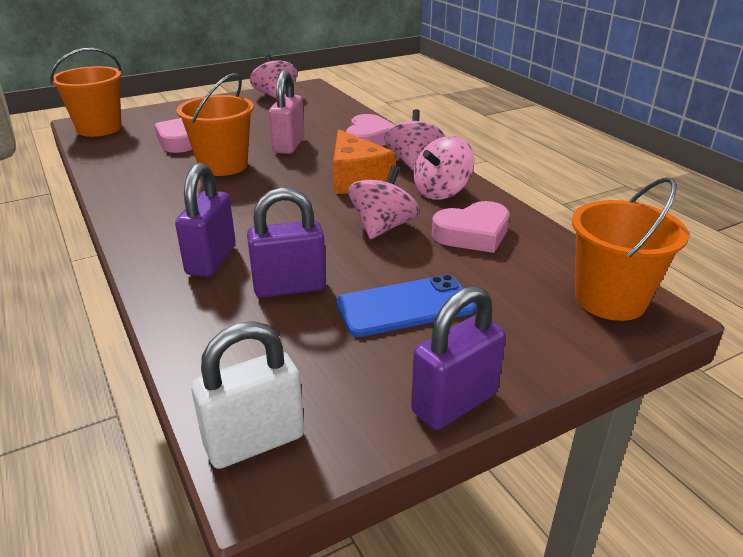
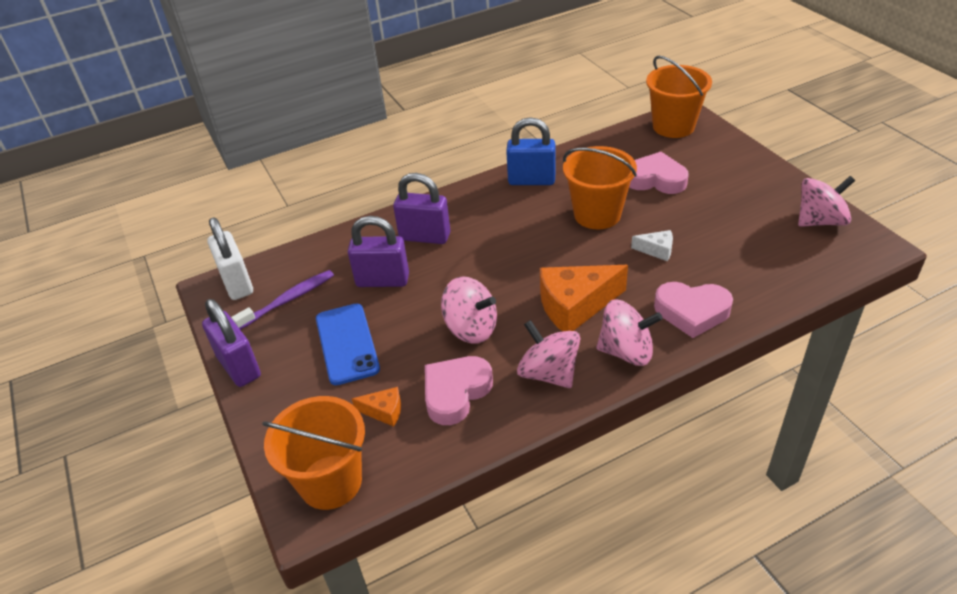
camera: 95 degrees right, 10 degrees up
purple padlock [247,187,326,298] -> purple padlock turned 75 degrees counterclockwise [348,216,409,287]
pink padlock [269,70,305,154] -> white cheese [631,230,673,261]
pink heart [432,201,509,253] -> pink heart turned 60 degrees clockwise [425,356,493,425]
none -> purple toothbrush [231,270,334,329]
none -> orange cheese [352,387,401,427]
none -> blue padlock [506,117,555,185]

